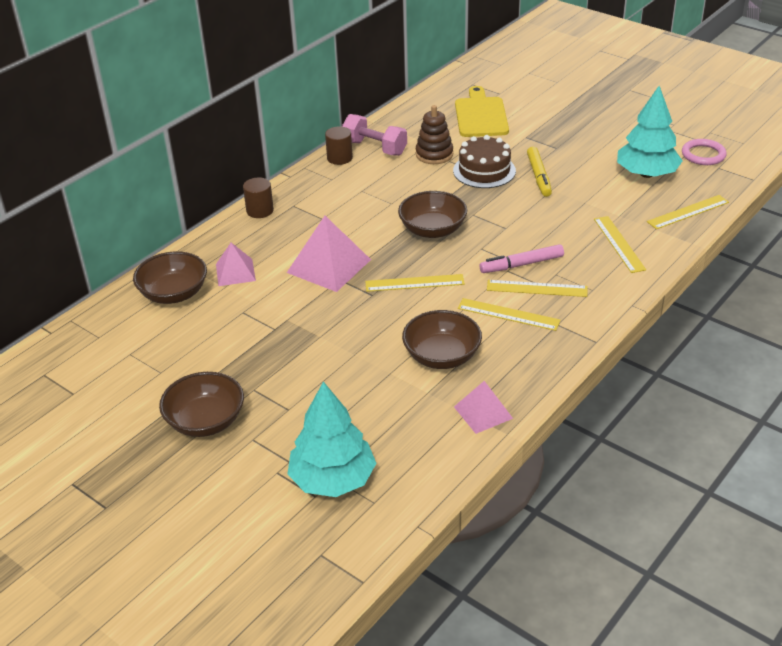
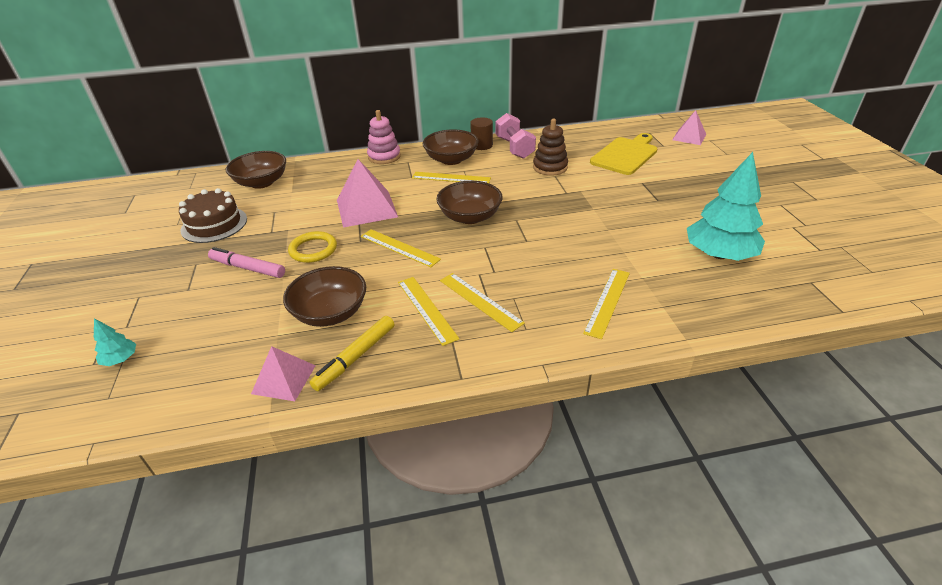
camera: 40 degrees right, 0 degrees up
brown bowl [159,372,244,437] -> brown bowl moved to [423,129,478,165]
pink pyramid [216,243,256,286] -> pink pyramid moved to [672,110,706,145]
brown cylinder [243,178,274,218] -> pink stacking toy [367,110,401,164]
turquoise tree [287,381,376,497] -> turquoise tree [94,318,136,366], size x0.43
brown cake [453,135,516,188] -> brown cake moved to [179,188,247,243]
pink marker [480,244,564,273] -> pink marker moved to [208,247,285,278]
yellow marker [527,146,552,197] -> yellow marker moved to [310,316,395,391]
yellow ruler [647,195,729,229] -> yellow ruler moved to [412,172,491,183]
pink ring [682,139,727,165] -> none
none -> yellow ring [288,231,337,263]

